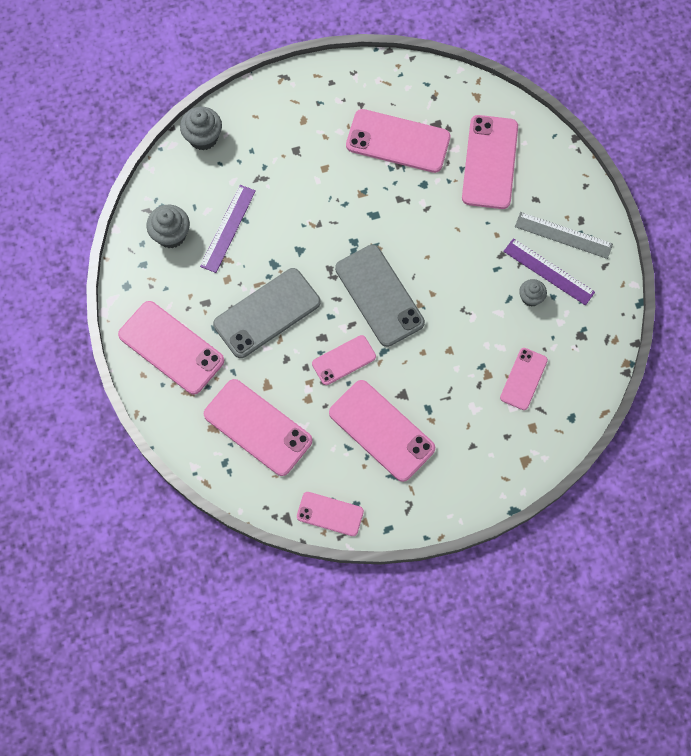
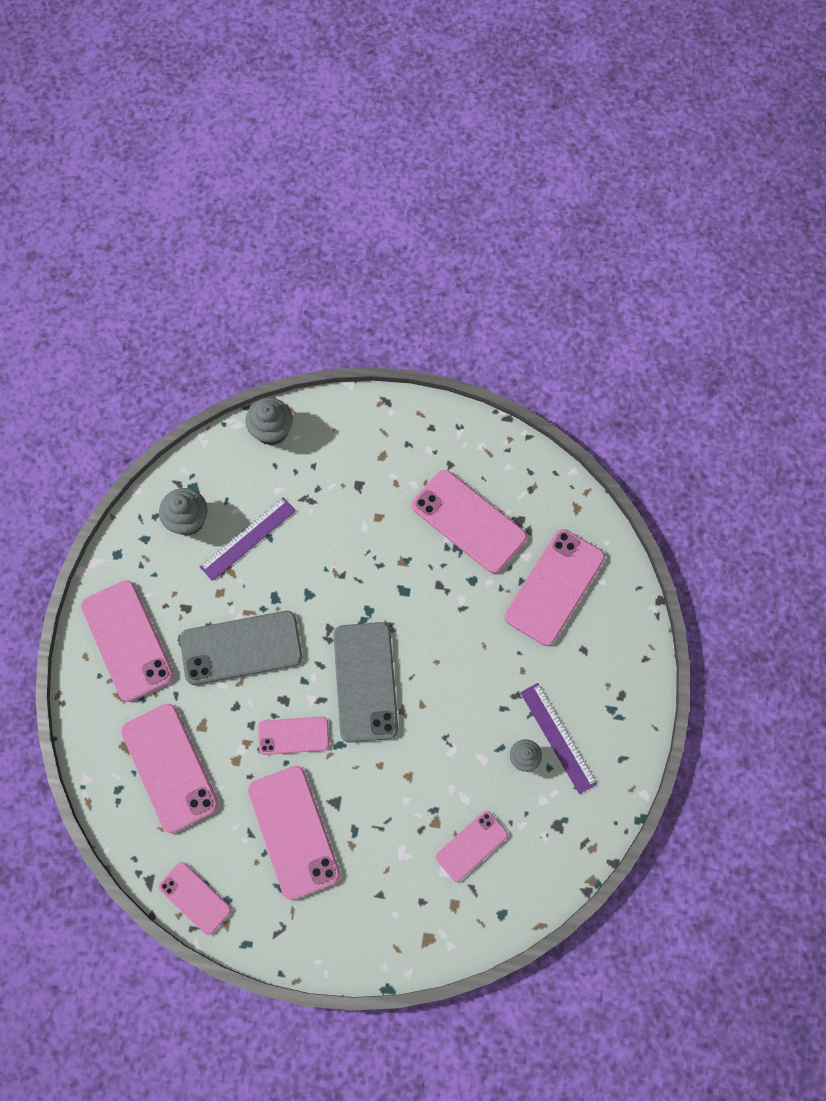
camera: 25 degrees right, 0 degrees up
grey ruler [515,212,613,259] -> none

